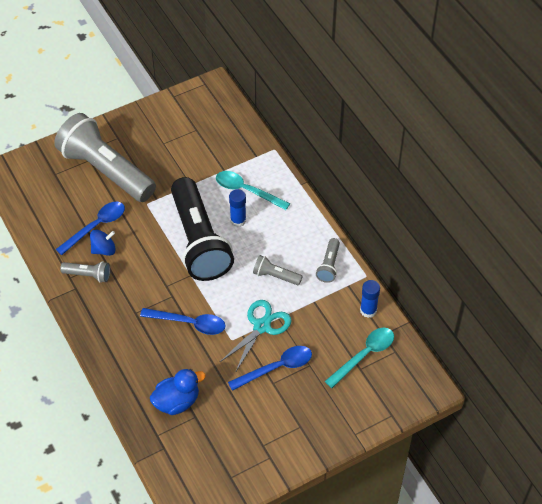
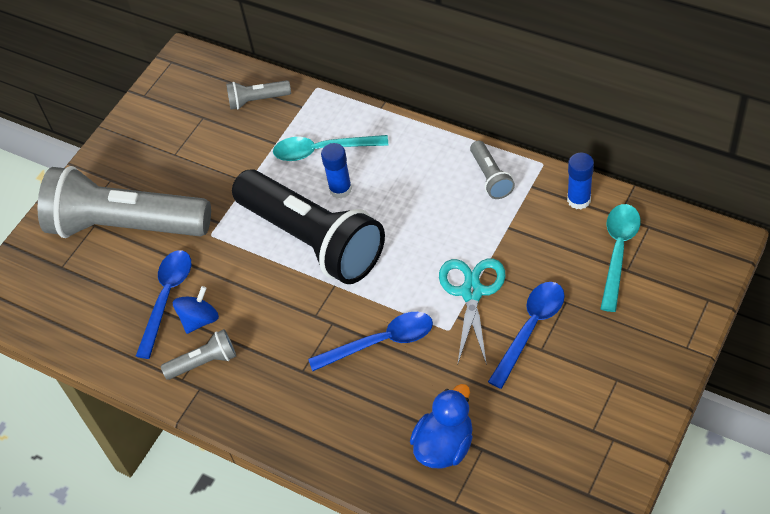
camera: 25 degrees left, 0 degrees up
grey flashlight [253,255,303,285] -> grey flashlight moved to [226,80,291,109]

